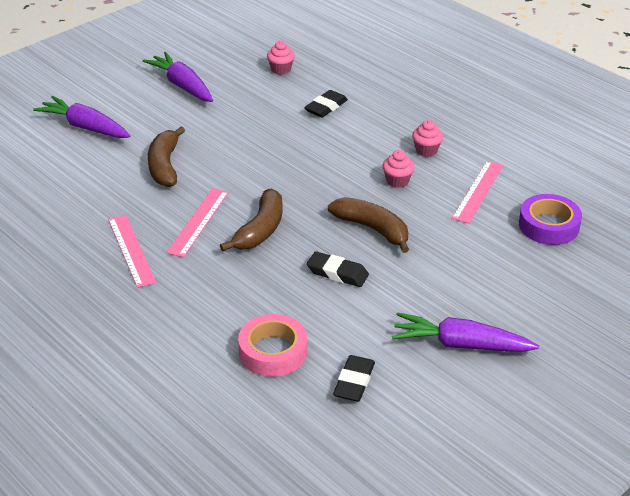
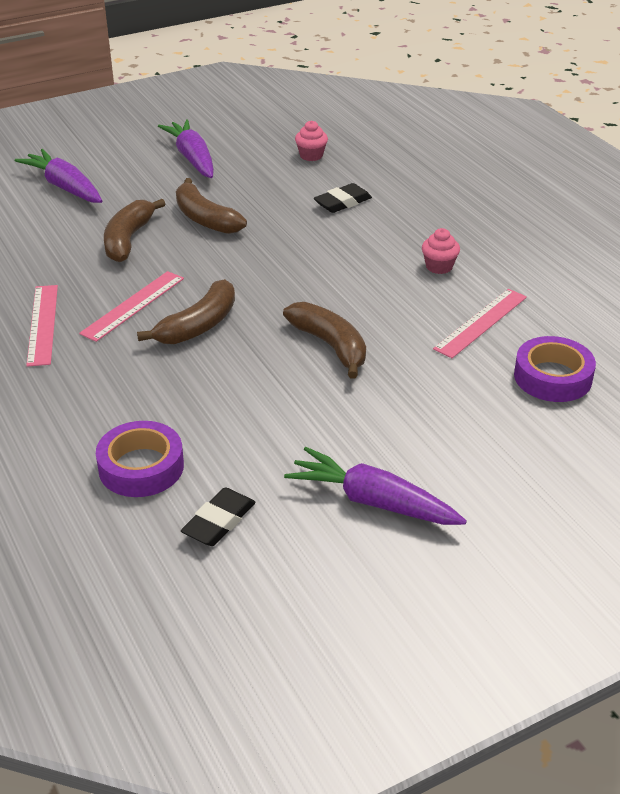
camera: 15 degrees right, 0 degrees up
pink tape [238,314,307,377] -> purple tape [96,421,184,497]
black eraser [307,251,369,287] -> none
pink cupcake [382,150,415,188] -> none
none -> brown banana [176,178,247,234]

